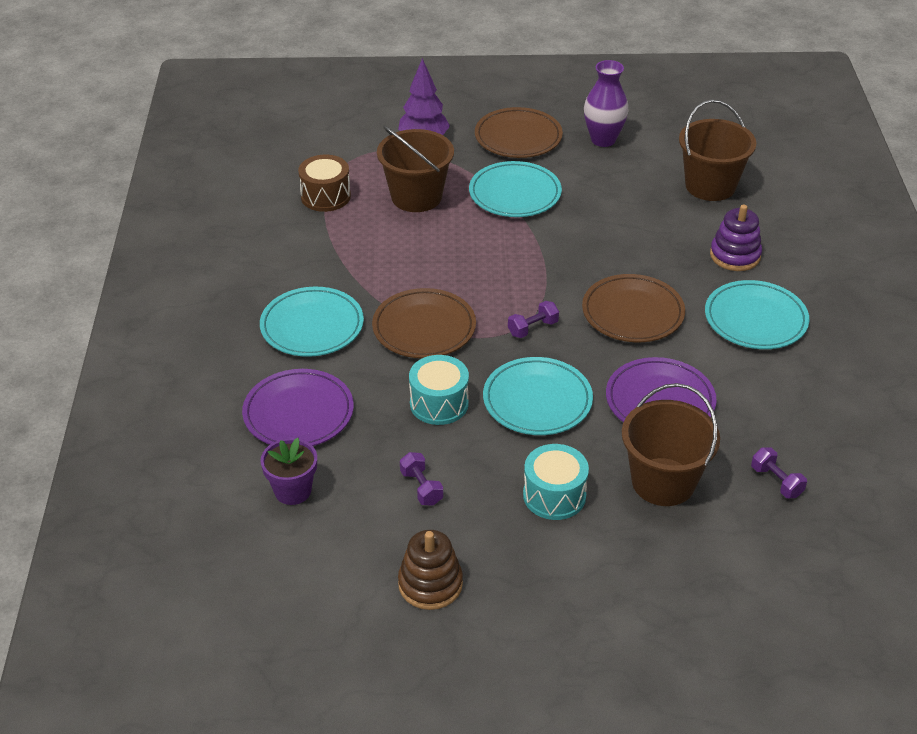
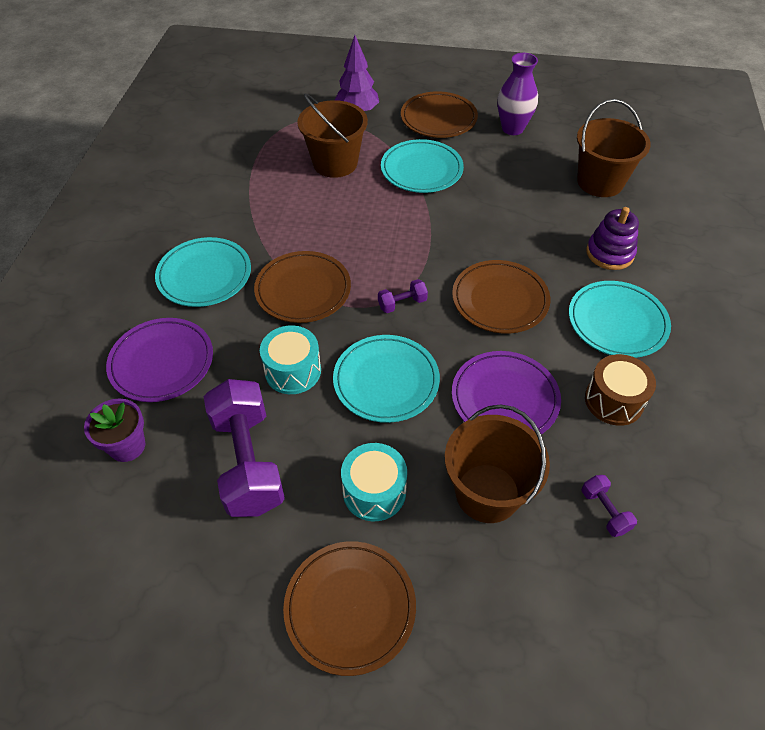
camera: 10 degrees right, 10 degrees up
brown drum [298,155,351,212] -> brown drum moved to [585,354,656,426]
brown stacking toy [398,530,463,610] -> none
purple dumbbell [400,452,443,506] -> purple dumbbell [204,379,285,517], size x2.31
none -> brown plate [283,541,416,676]

